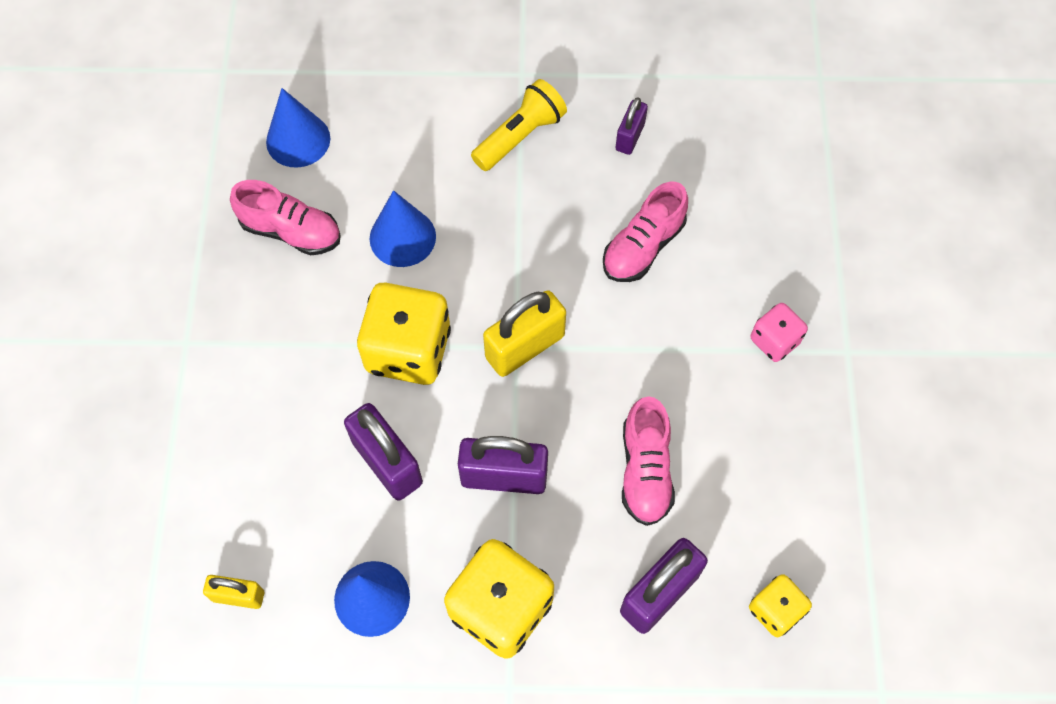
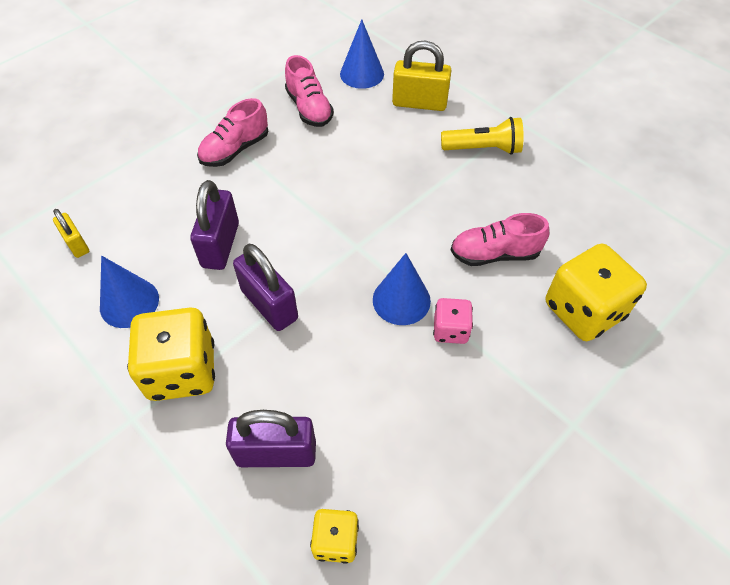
camera: 45 degrees right, 10 degrees down
yellow dice [357,282,451,385] -> yellow dice moved to [546,244,647,341]
blue cone [370,190,436,267] -> blue cone moved to [373,253,431,325]
yellow padlock [483,290,566,377] -> yellow padlock moved to [392,40,452,111]
purple padlock [615,97,648,155] -> none
pink shoe [622,396,675,526] -> pink shoe moved to [197,98,268,167]
pink dice [751,303,808,362] -> pink dice moved to [433,298,473,344]

